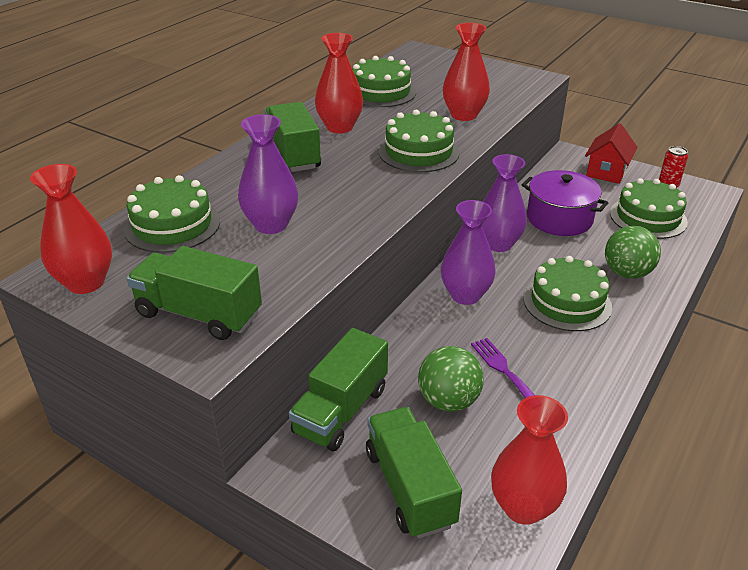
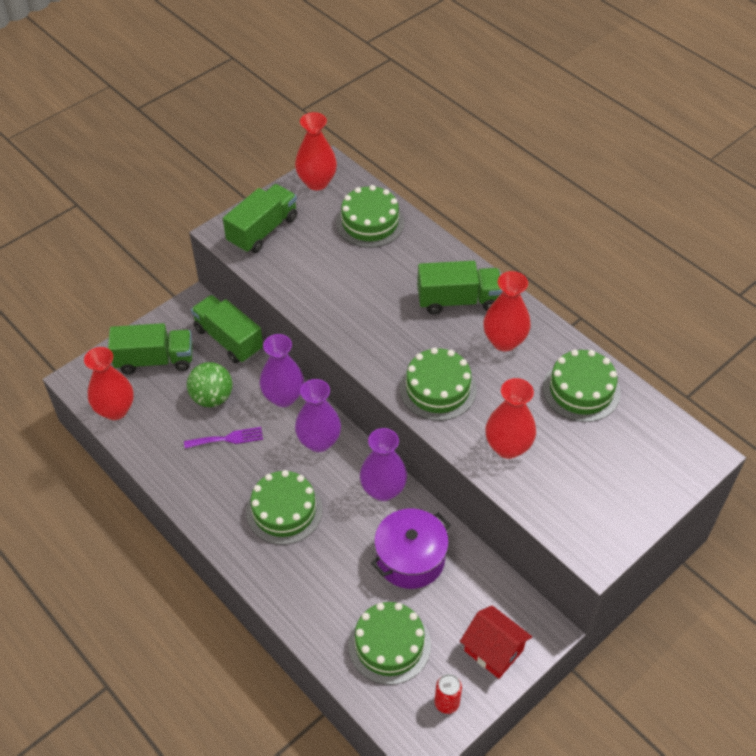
camera: 105 degrees right, 15 degrees up
purple vase [238,114,298,234] -> purple vase moved to [260,334,304,407]
green ball [605,226,661,279] -> none

